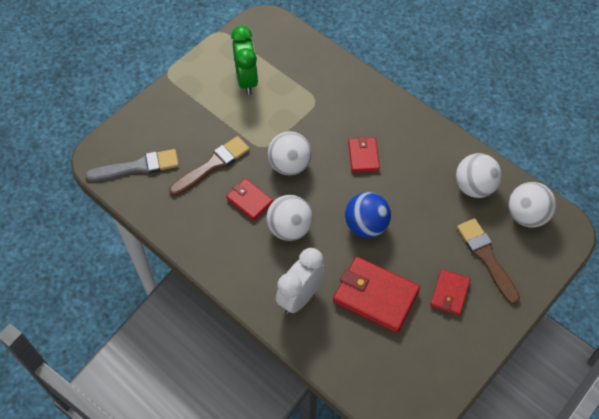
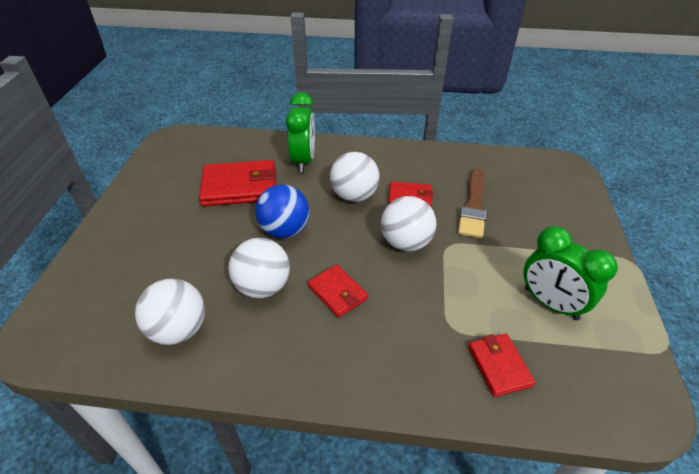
camera: 145 degrees right, 15 degrees down
grey brush [86,149,179,181] -> none
white clock [276,248,325,314] -> green clock [286,92,315,172]
red wallet [430,269,471,316] -> red wallet moved to [468,334,535,397]
brown brush [457,218,520,305] -> none
white ball [509,182,556,228] -> white ball moved to [229,238,290,298]

